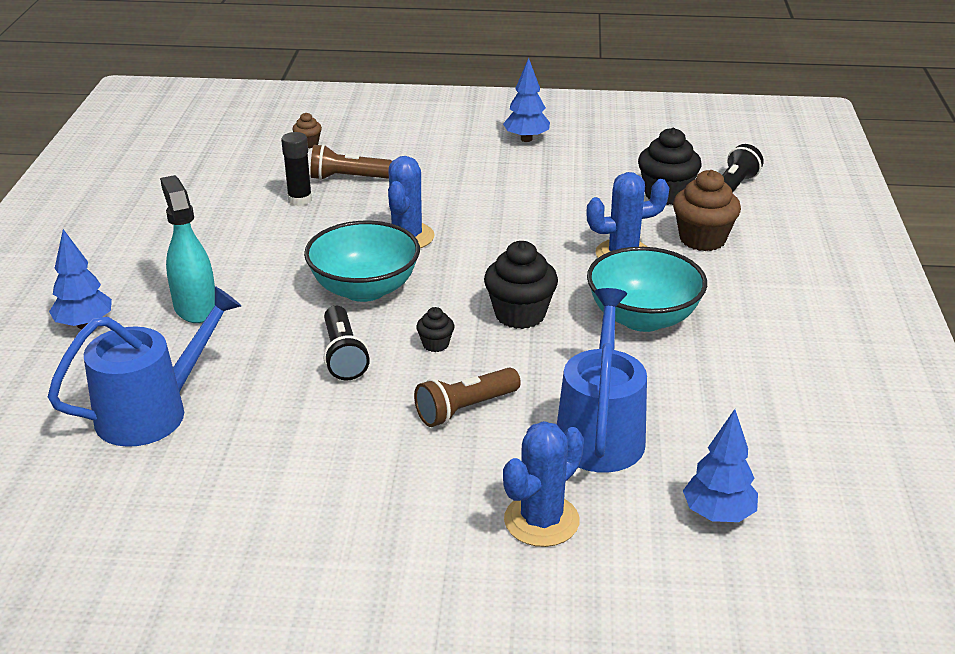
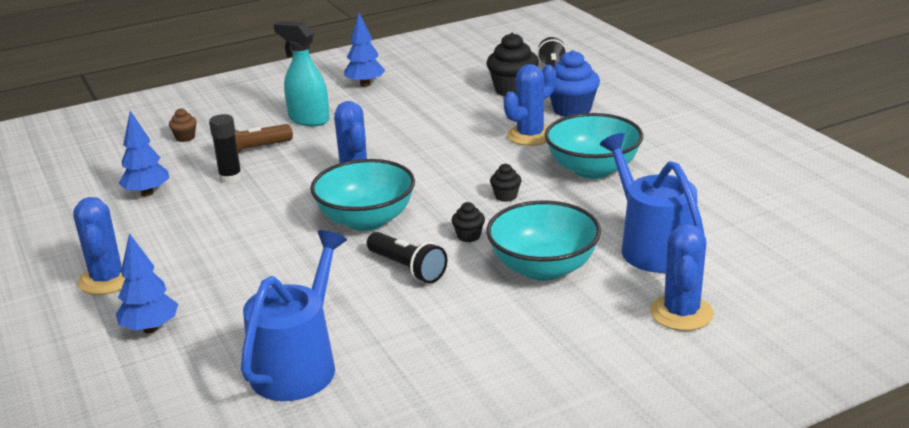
camera: 30 degrees left, 5 degrees down
turquoise spray bottle [160,175,215,323] -> turquoise spray bottle moved to [274,21,330,126]
brown flashlight [414,368,521,427] -> turquoise bowl [486,201,601,281]
black cupcake [484,241,558,329] -> black cupcake [490,164,521,202], size x0.50
brown cupcake [673,170,741,251] -> blue cupcake [550,50,600,117]
blue tree [683,409,758,522] -> blue tree moved to [118,111,169,196]
none -> blue cactus [73,197,125,295]

